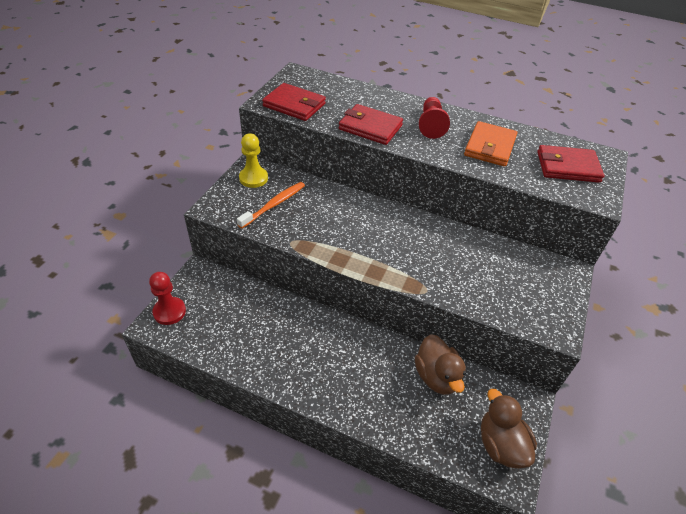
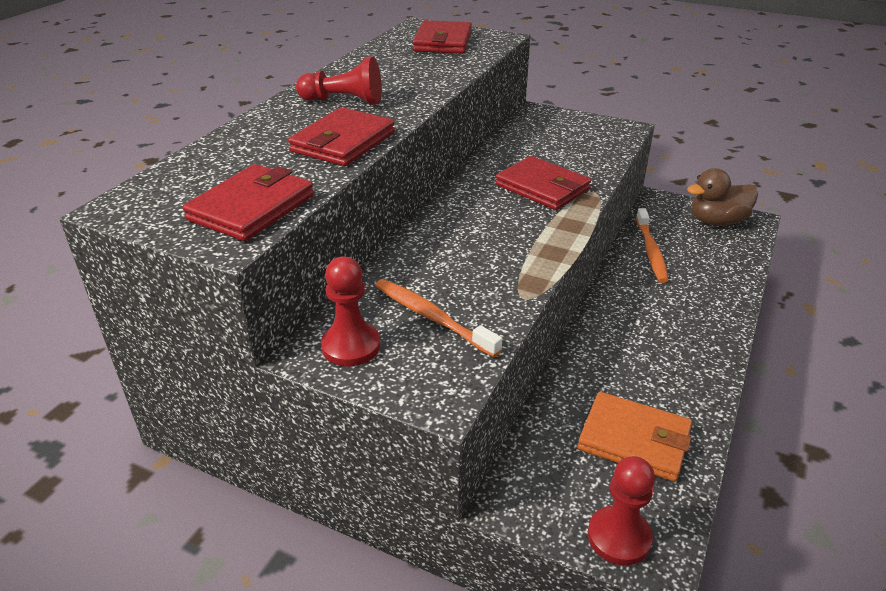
camera: 85 degrees left, 10 degrees down
yellow pawn [239,133,268,188] -> red pawn [321,256,380,366]
brown duck [415,334,466,395] -> orange toothbrush [636,208,669,283]
orange wallet [464,121,517,167] -> orange wallet moved to [578,392,692,481]
none -> red wallet [496,156,591,210]

